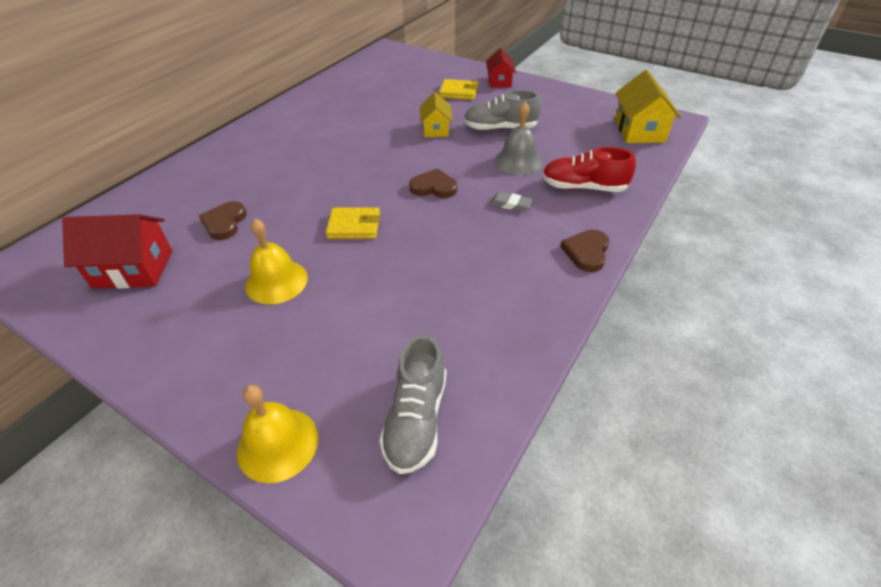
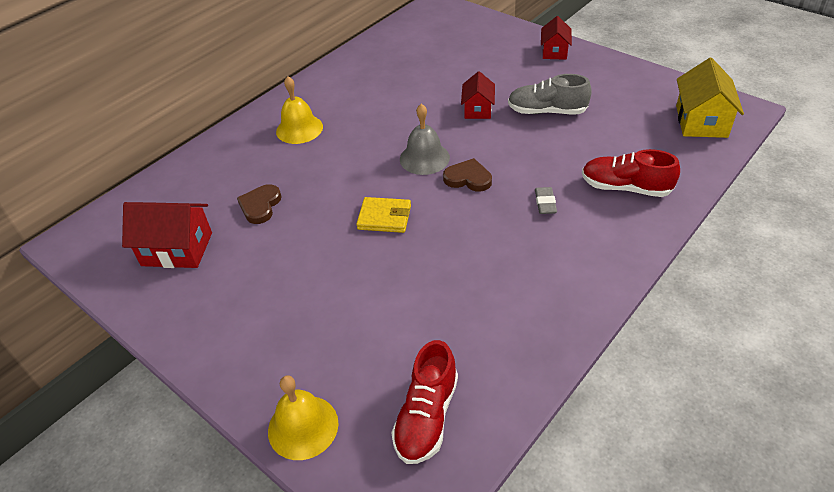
camera: 10 degrees right, 0 degrees up
yellow bell [245,219,308,304] -> yellow bell moved to [276,76,323,144]
grey shoe [379,334,446,474] -> red shoe [391,340,458,464]
yellow house [420,92,452,137] -> red house [461,71,495,119]
yellow wallet [439,79,478,100] -> none
grey eraser [489,192,533,212] -> grey eraser turned 60 degrees clockwise [535,187,557,214]
grey bell [495,102,543,175] -> grey bell moved to [400,104,450,175]
brown heart [560,230,609,272] -> none

